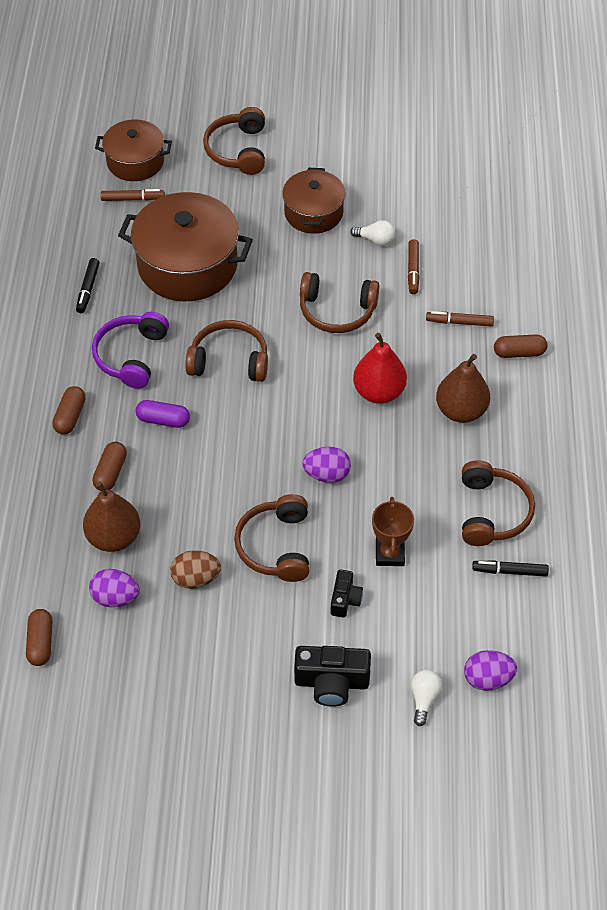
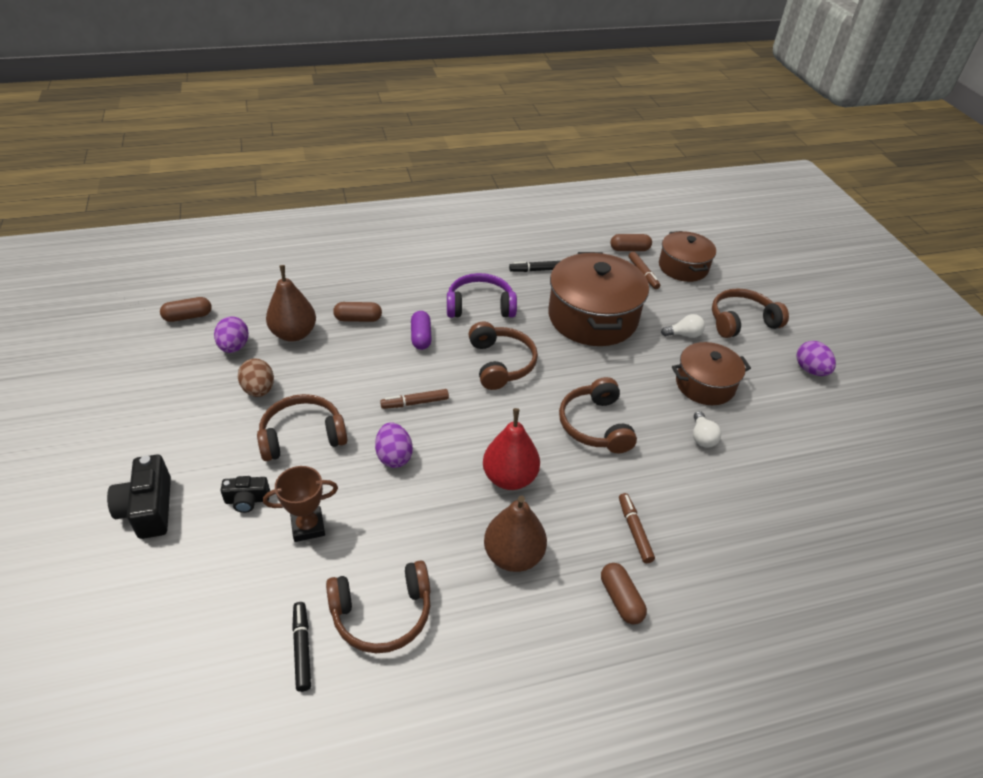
camera: 70 degrees right, 10 degrees down
brown capsule [52,386,86,435] -> brown capsule moved to [610,234,652,251]
brown marker [408,239,419,294] -> brown marker moved to [380,389,449,409]
white light bulb [411,670,442,726] -> white light bulb moved to [661,314,705,338]
purple egg [464,650,517,691] -> purple egg moved to [796,341,836,376]

